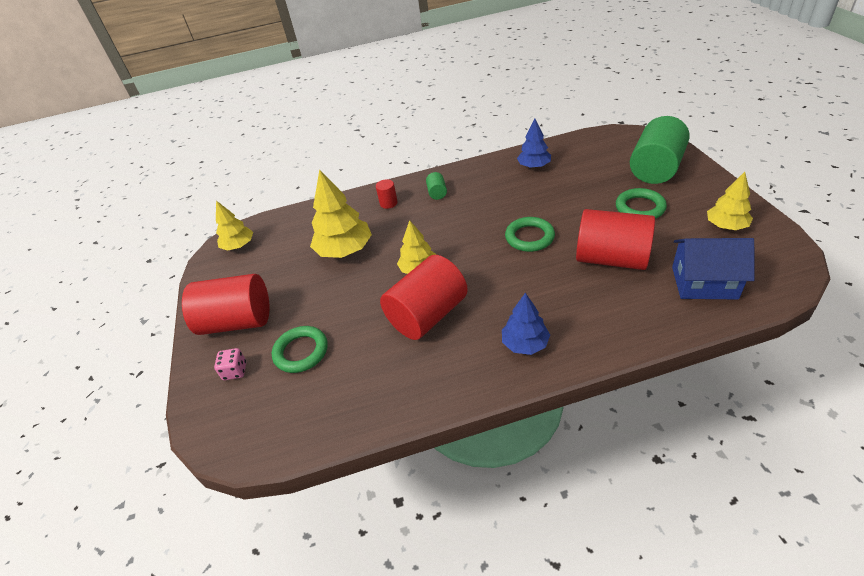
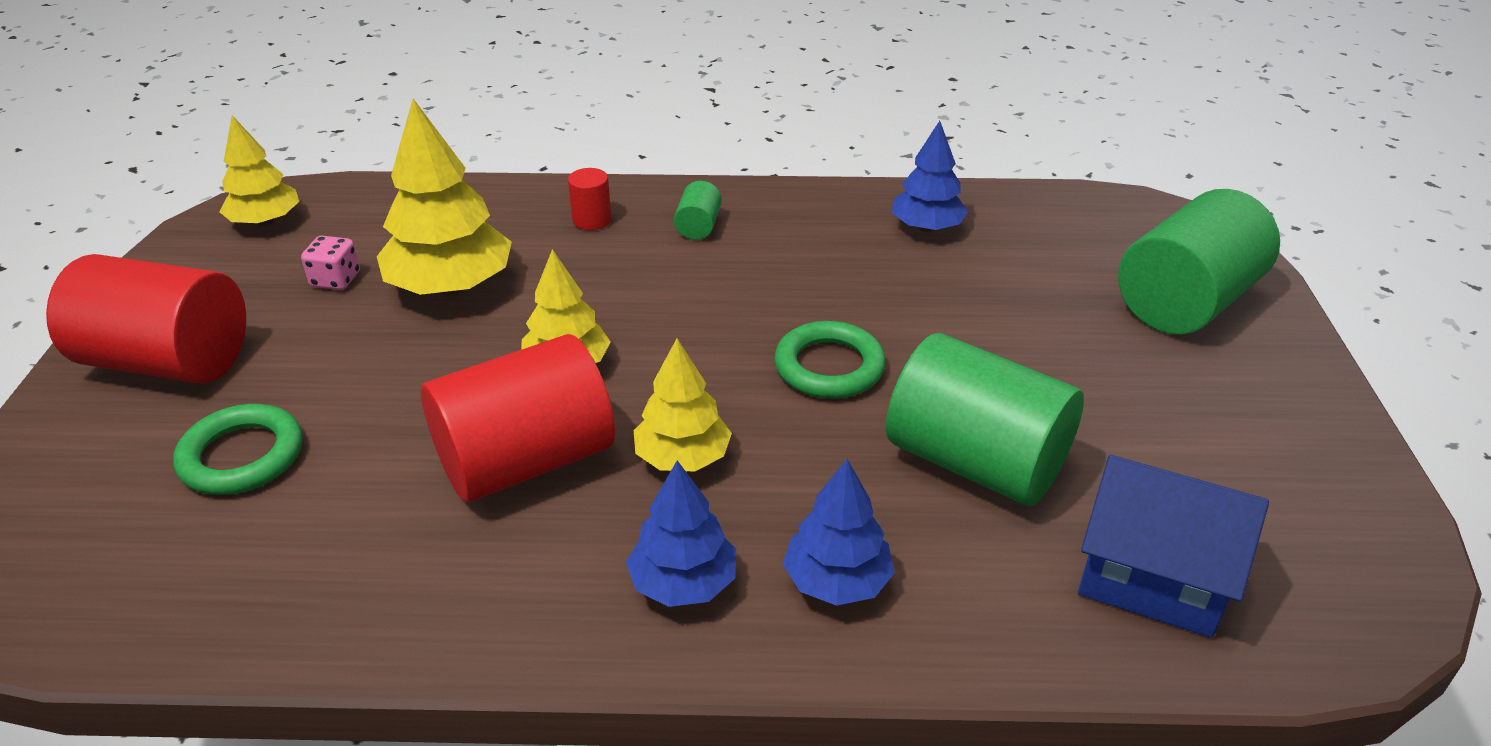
camera: 10 degrees right, 5 degrees down
pink dice [214,348,246,380] -> pink dice moved to [301,236,360,290]
red cylinder [576,209,655,270] -> green cylinder [886,333,1084,506]
green ring [616,188,667,219] -> none
yellow tree [707,172,753,230] -> yellow tree moved to [634,339,732,472]
none -> blue tree [783,459,895,606]

